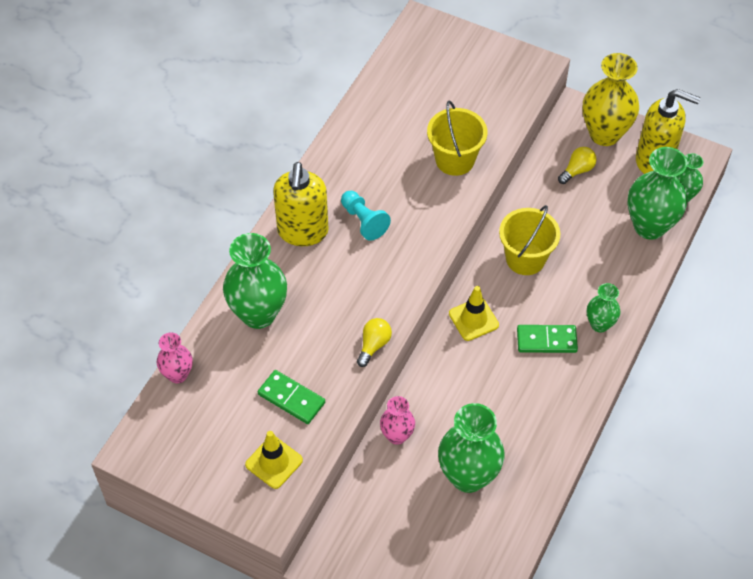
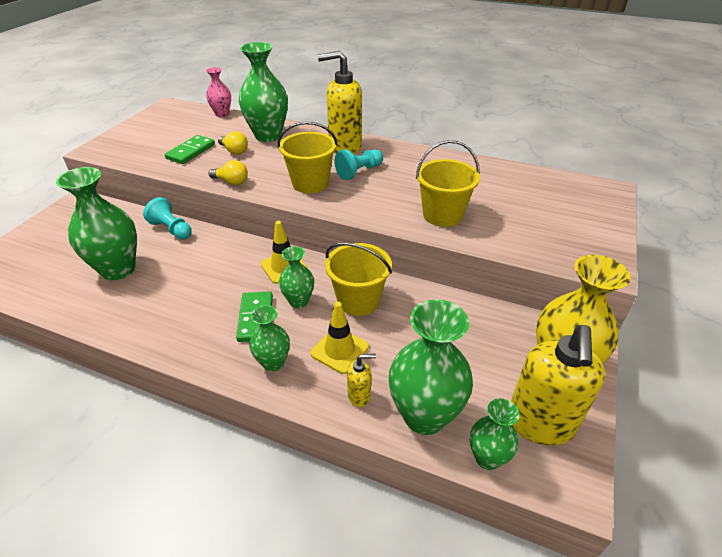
camera: 85 degrees right, 15 degrees down
yellow traffic cone [245,431,303,489] -> yellow traffic cone moved to [311,302,369,374]
pink vase [380,396,415,445] -> turquoise pawn [143,197,192,240]
yellow light bulb [558,147,597,184] -> yellow light bulb moved to [218,131,248,155]
none -> yellow bucket [278,121,338,193]
none -> green vase [279,246,314,308]
none -> yellow soap dispenser [347,354,376,407]

